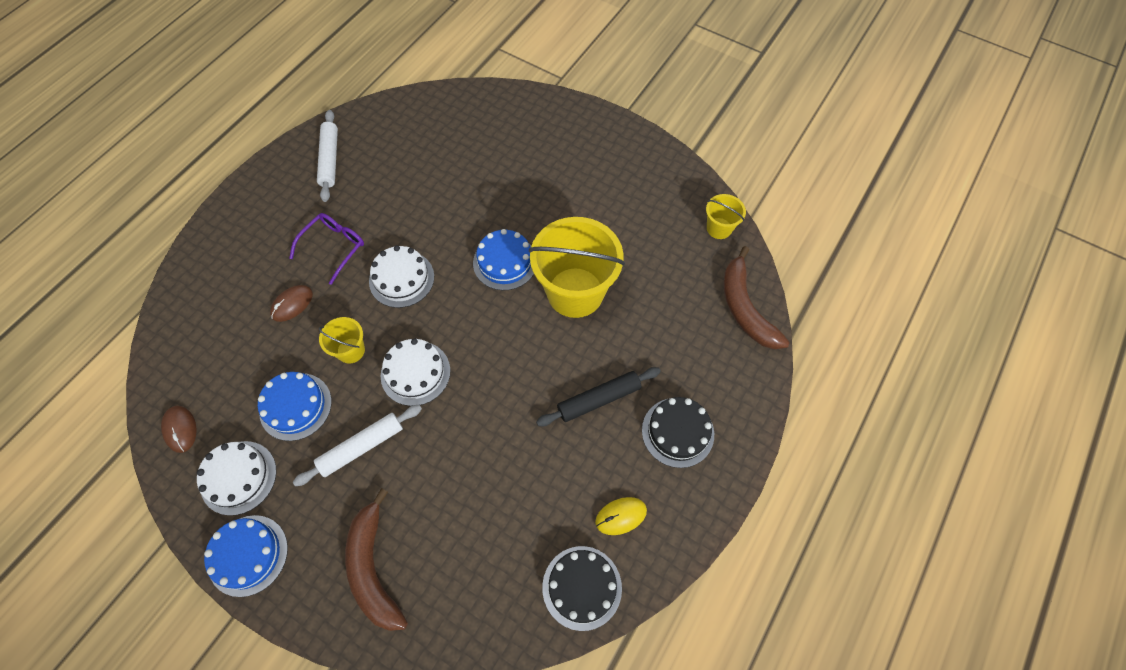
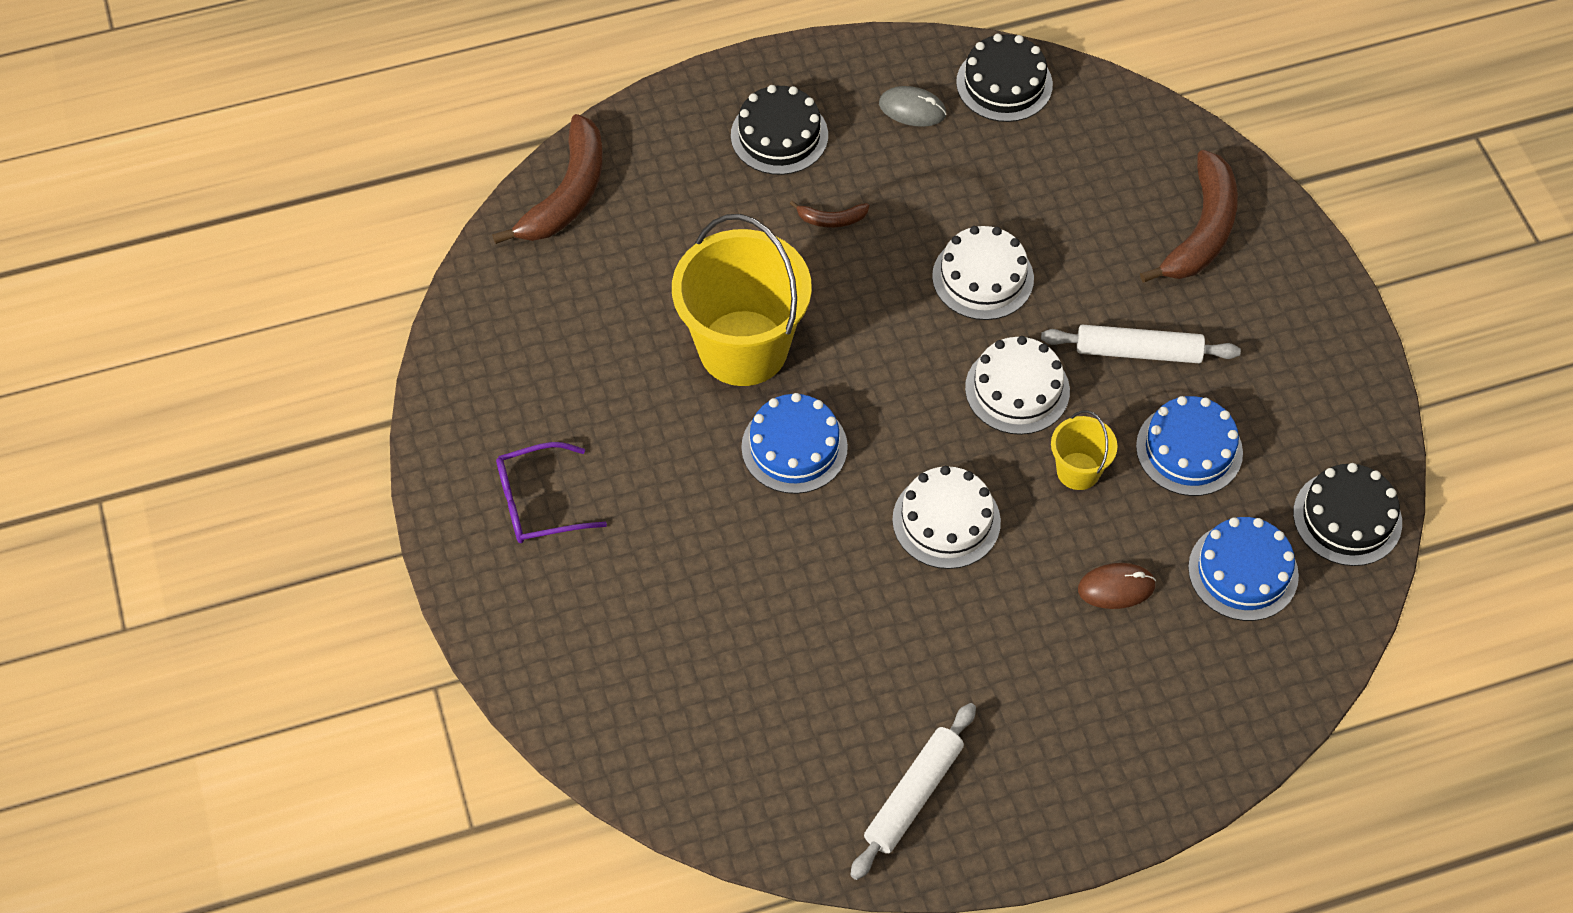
camera: 140 degrees left, 5 degrees down
brown mouse [161,406,197,453] -> black cake [1293,463,1402,566]
white cake [197,441,277,516] -> white cake moved to [932,226,1034,320]
blue cake [204,515,288,597] -> blue cake moved to [1188,517,1299,621]
purple glasses [289,213,364,285] -> purple glasses moved to [496,442,607,543]
black rolling pin [536,367,661,426] -> brown banana [790,201,869,228]
yellow mouse [595,497,647,535] -> grey mouse [879,86,946,127]
yellow bucket [706,194,746,239] -> none

